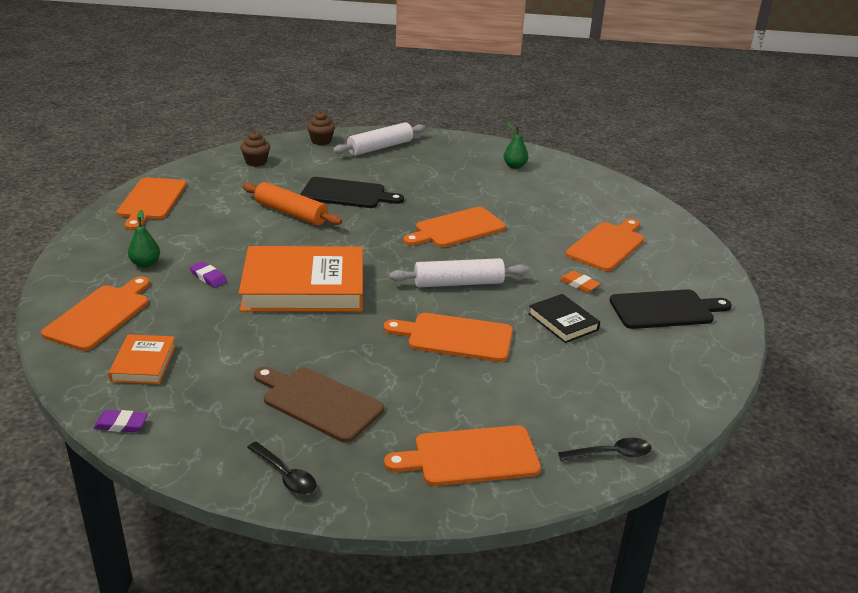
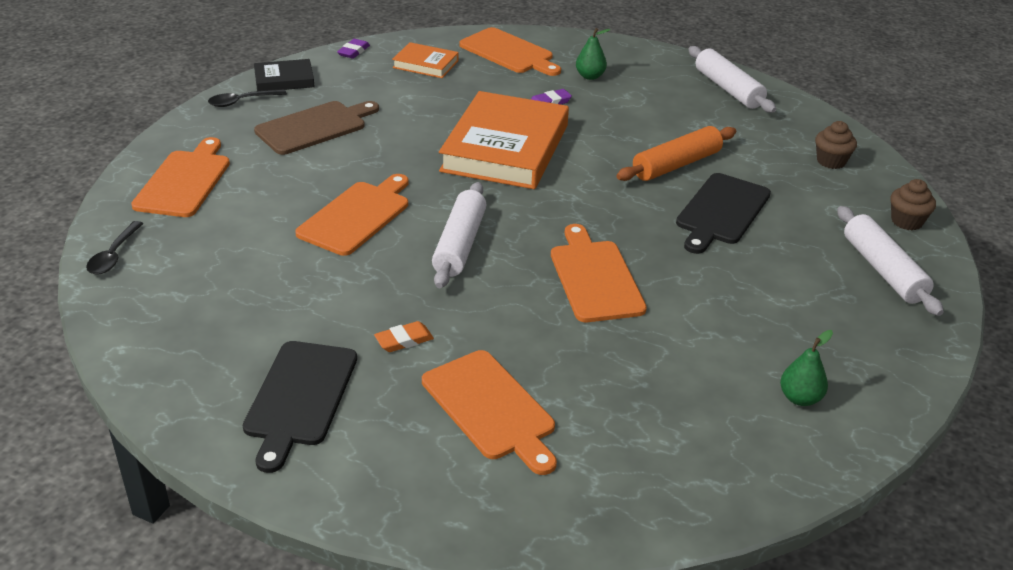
camera: 110 degrees right, 5 degrees up
orange cutting board [117,177,186,230] -> white rolling pin [688,46,776,113]
black book [528,294,600,343] -> black book moved to [254,59,315,91]

